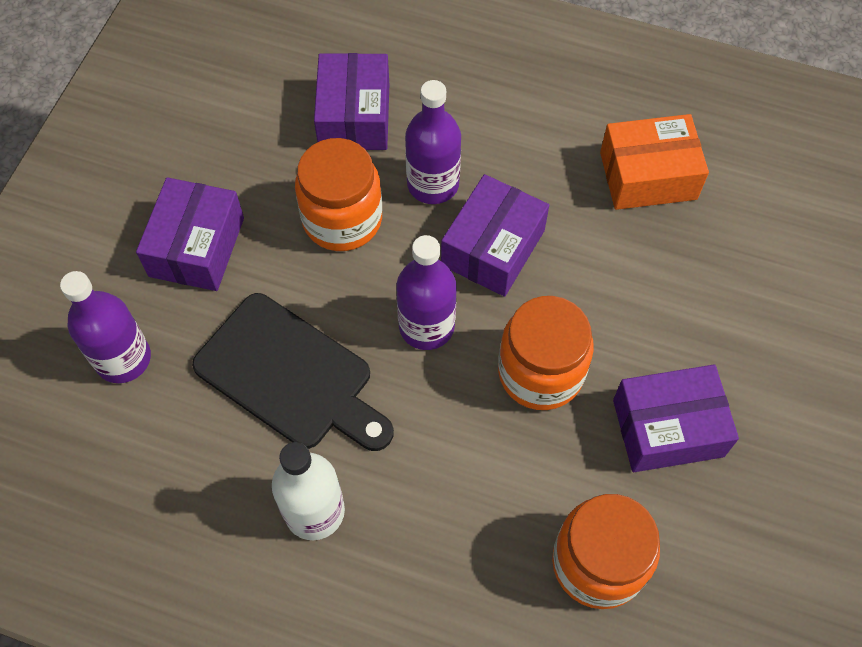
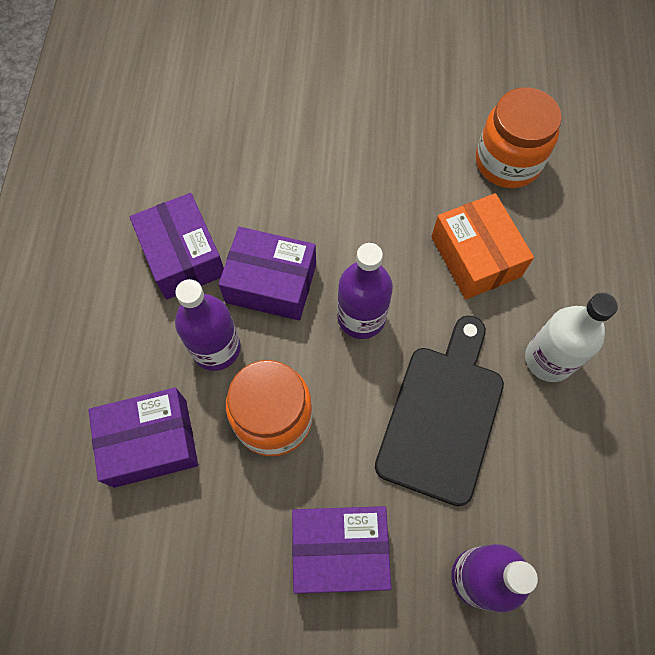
camera: 105 degrees left, 5 degrees up
orange jar [498,296,594,410] -> none
orange box [600,114,709,210] -> orange box moved to [431,193,534,299]
purple box [613,364,739,472] -> purple box moved to [130,193,224,300]

